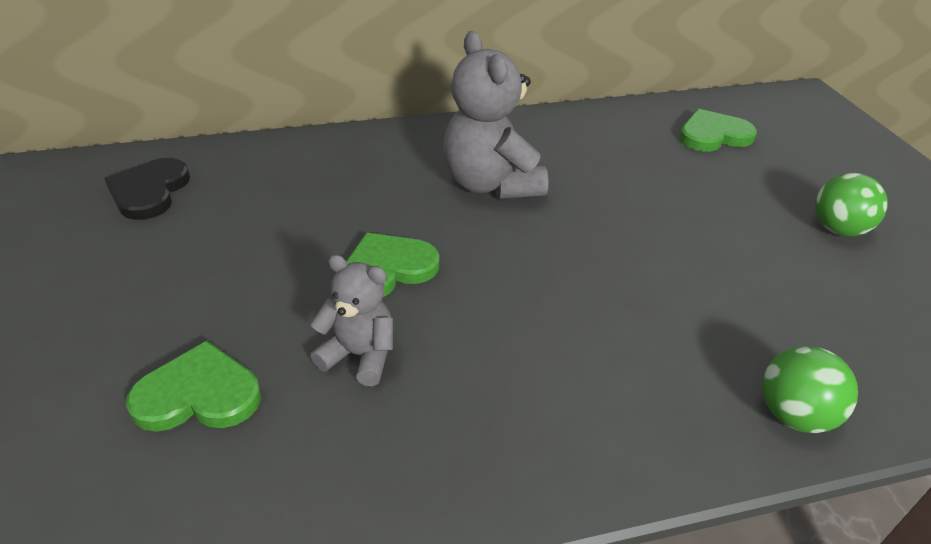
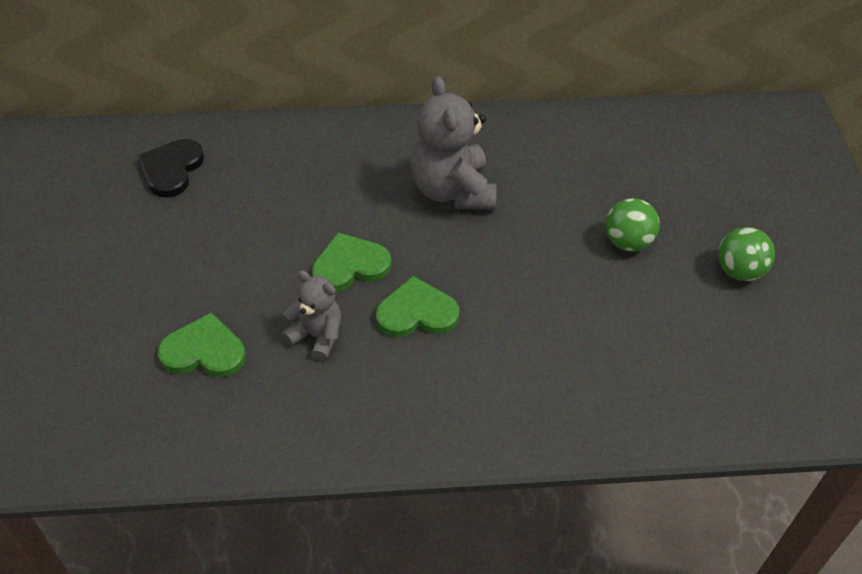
camera: 10 degrees right, 10 degrees up
green heart [679,109,757,151] -> green heart moved to [376,276,460,337]
green ball [762,346,858,433] -> green ball moved to [605,198,660,252]

